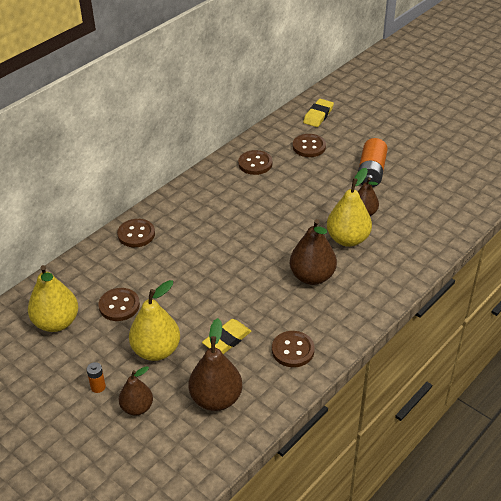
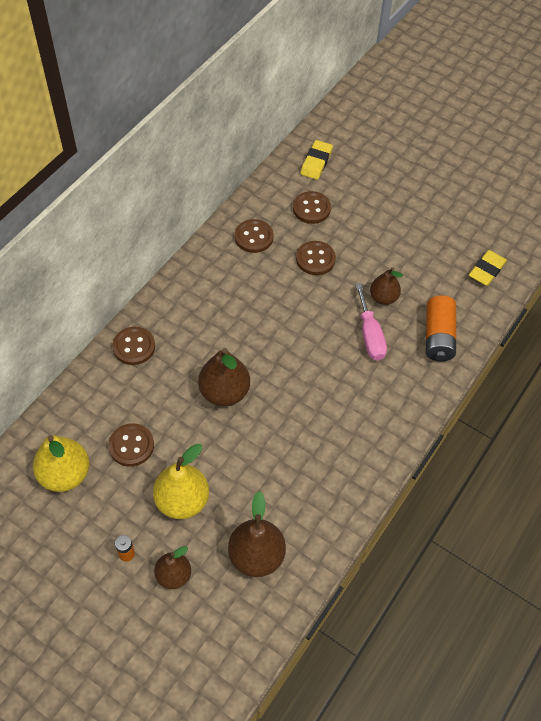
camera: 10 degrees left, 15 degrees up
yellow eraser [202,319,251,354] -> yellow eraser moved to [469,250,507,286]
brown button [272,331,315,367] -> brown button moved to [296,241,336,275]
brown pear [290,219,337,285] -> brown pear moved to [198,348,250,406]
yellow pear [327,168,372,247] -> pink screwdriver [355,283,387,360]
orange battery [358,138,388,187] -> orange battery moved to [426,295,456,361]

